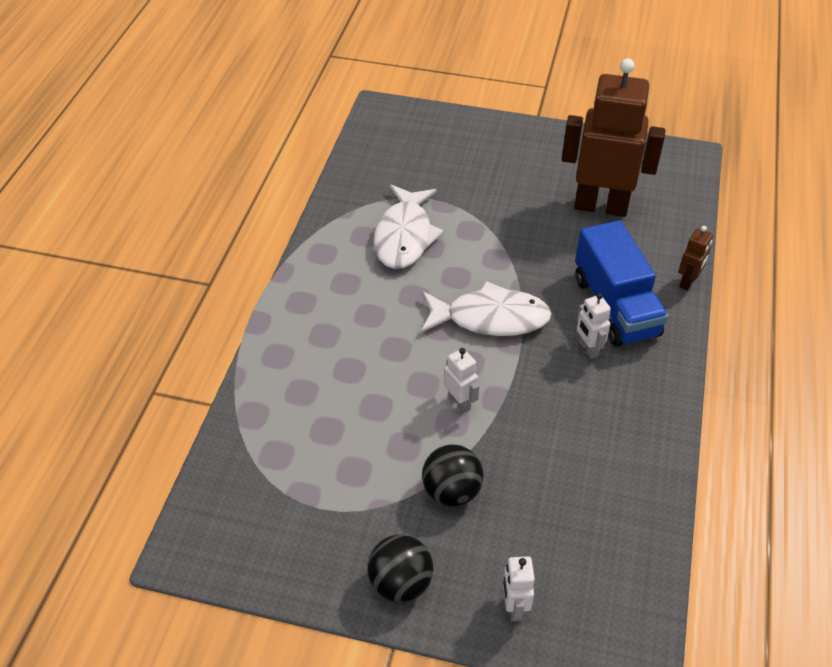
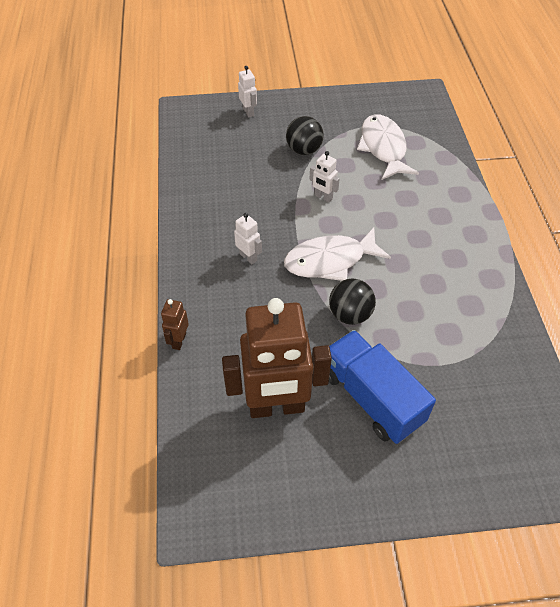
camera: 160 degrees right, 5 degrees up
black ball [367,534,433,602] -> black ball moved to [329,279,376,325]
white fish [373,185,444,269] -> white fish moved to [357,114,419,180]
blue truck [575,220,669,347] -> blue truck moved to [329,330,436,444]

